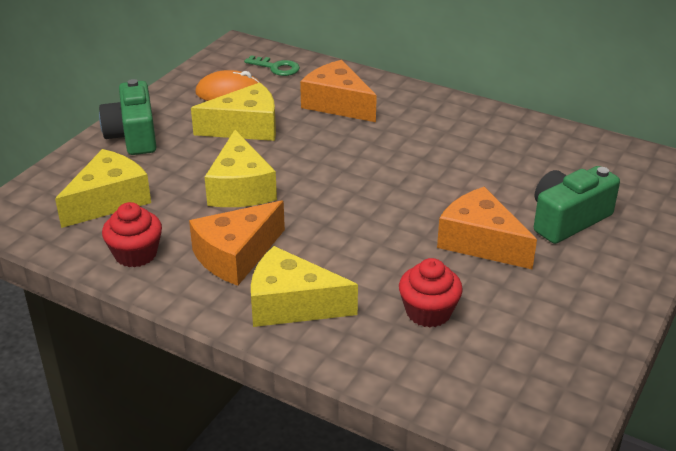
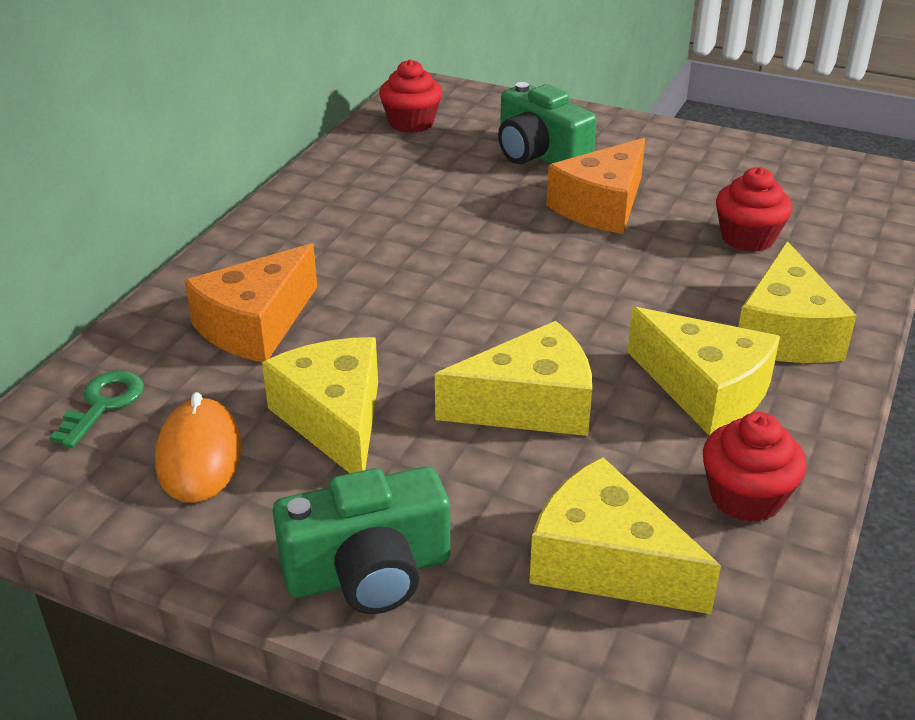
camera: 95 degrees left, 0 degrees up
orange cheese [189,200,285,286] -> yellow cheese [627,307,780,436]
none -> red cupcake [379,59,442,133]

